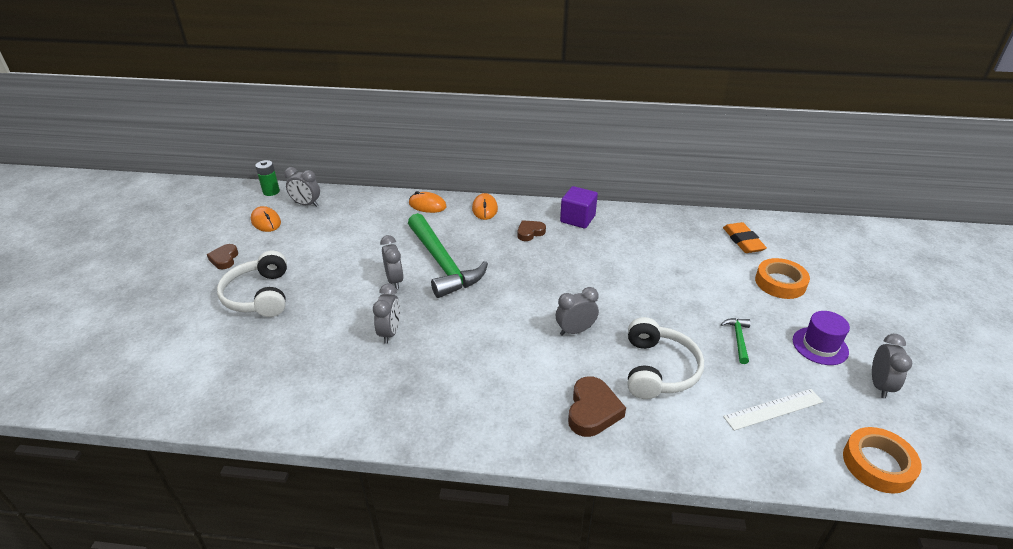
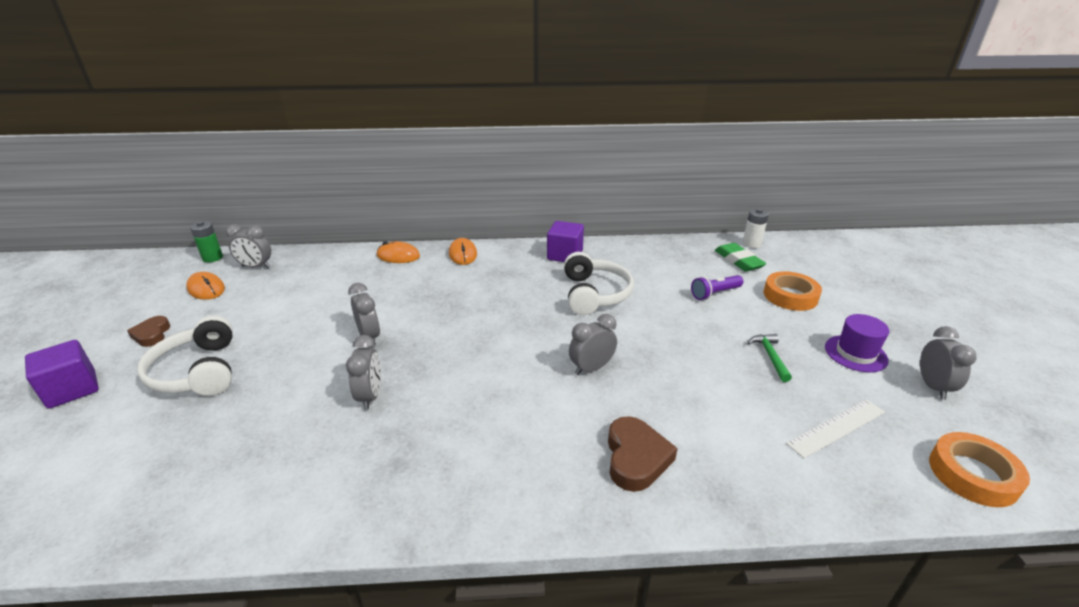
camera: 10 degrees left, 5 degrees down
green hammer [408,213,488,298] -> none
brown heart [517,220,546,241] -> none
white headphones [628,317,704,399] -> white headphones moved to [564,252,634,315]
orange eraser [723,222,767,253] -> green eraser [715,243,767,272]
none -> purple cube [25,340,99,408]
none -> purple flashlight [691,275,743,300]
none -> white battery [742,208,769,248]

